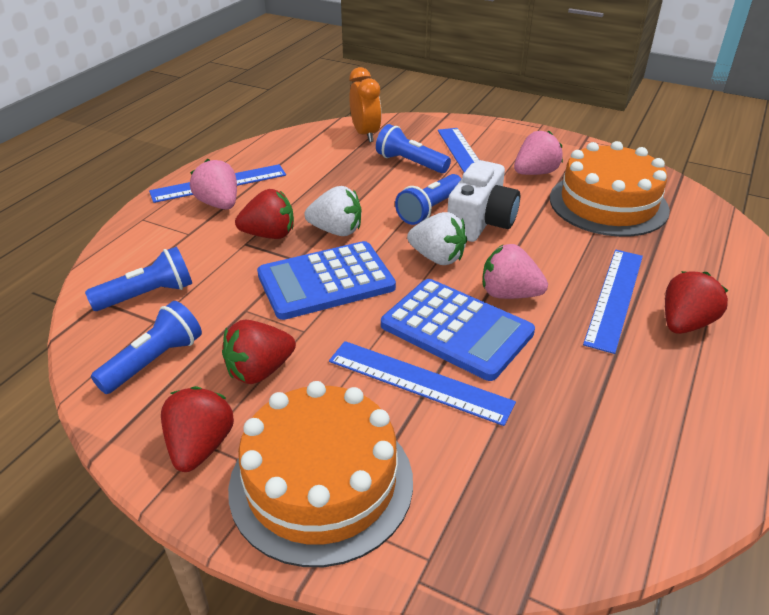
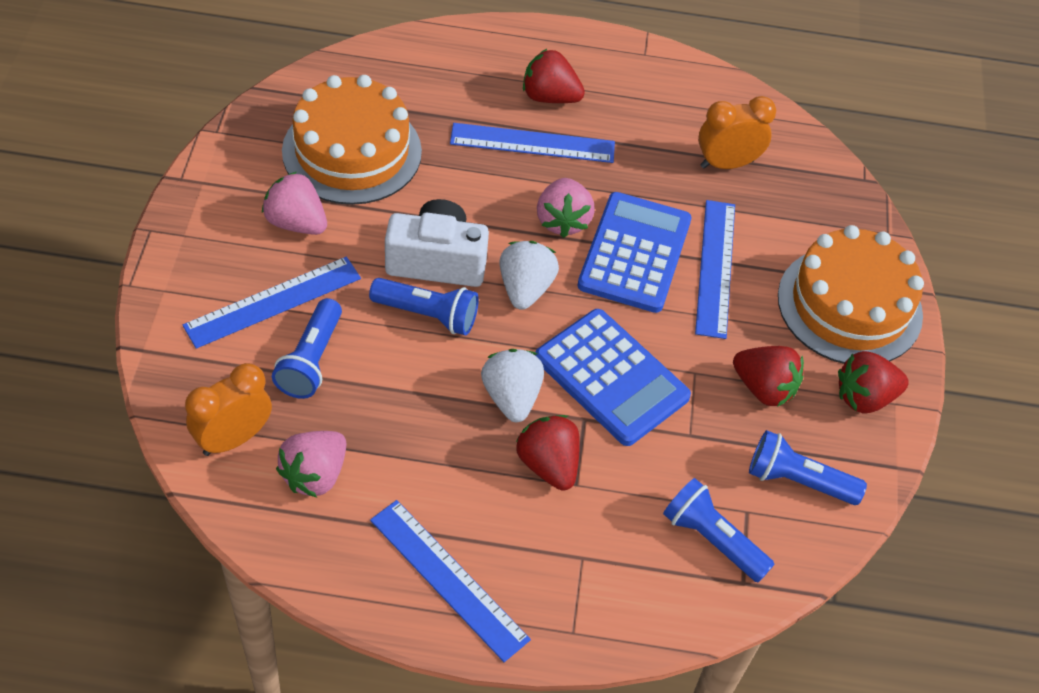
camera: 115 degrees left, 15 degrees up
pink strawberry [190,159,237,209] -> pink strawberry moved to [276,431,346,497]
none -> orange clock [698,96,776,169]

